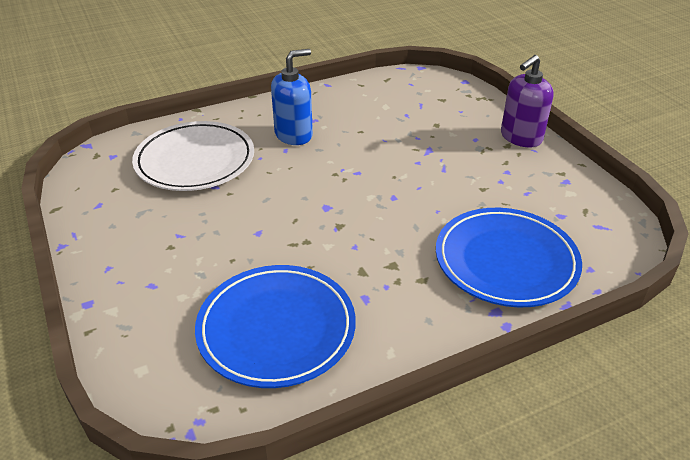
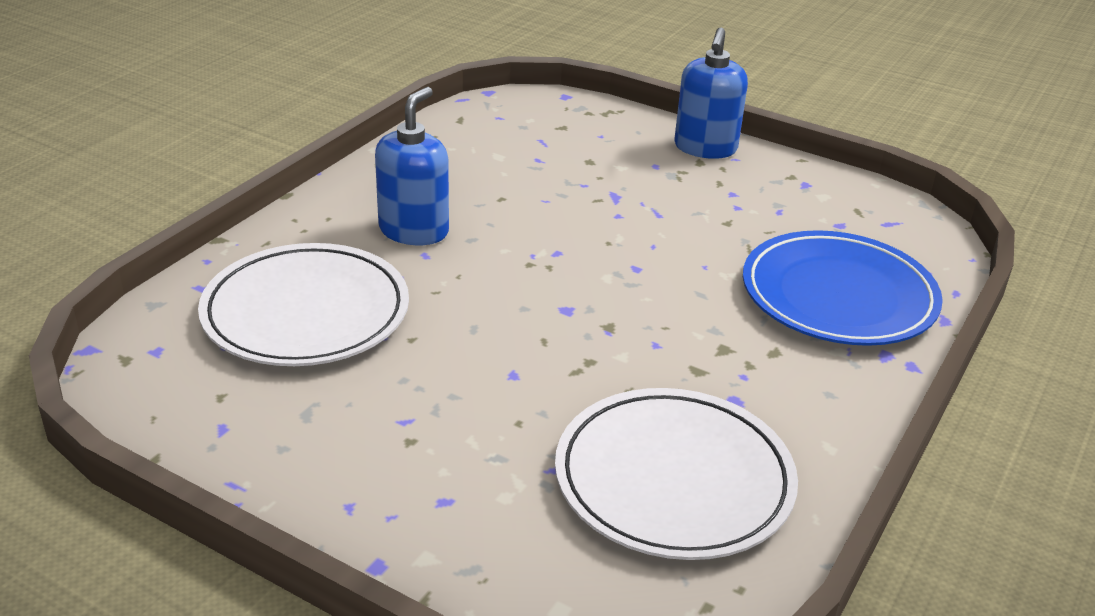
camera: 35 degrees left, 5 degrees down
blue plate [195,265,356,388] -> white plate [555,388,798,560]
purple soap dispenser [501,55,554,147] -> blue soap dispenser [674,28,748,159]

